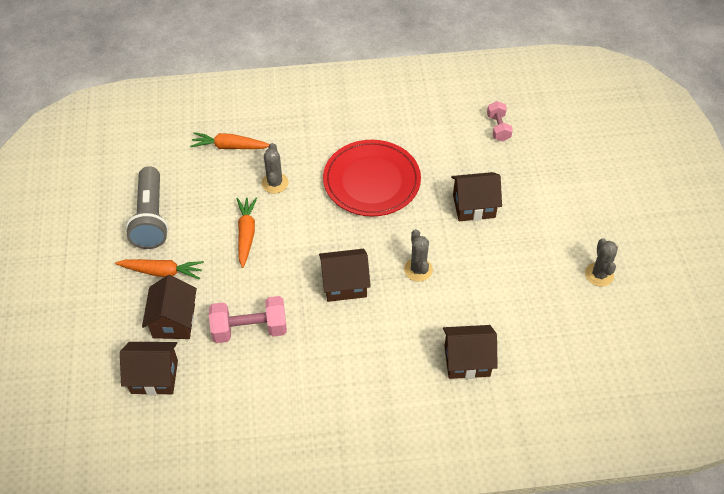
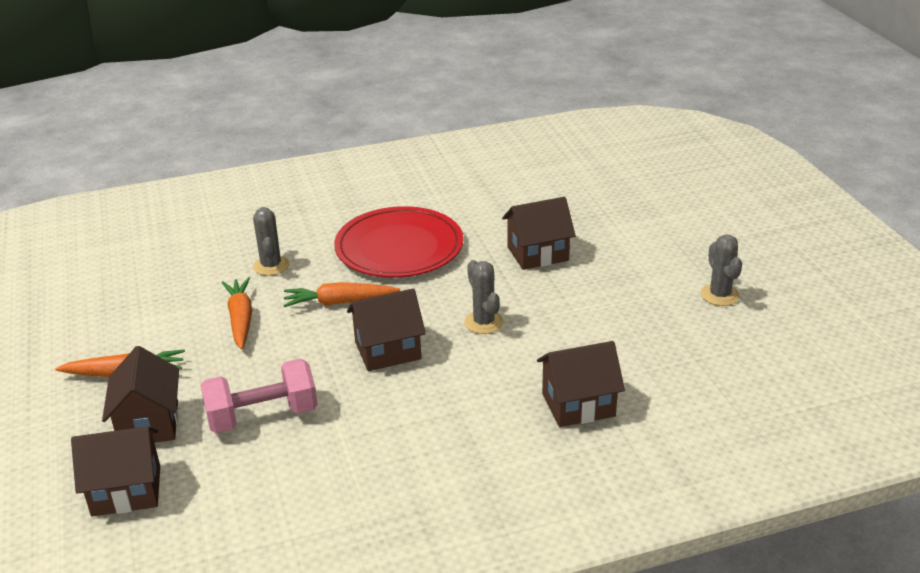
camera: 10 degrees left, 20 degrees down
grey flashlight [126,166,168,249] -> none
orange carrot [190,132,270,149] -> orange carrot moved to [283,282,400,307]
pink dumbbell [487,101,513,142] -> none

